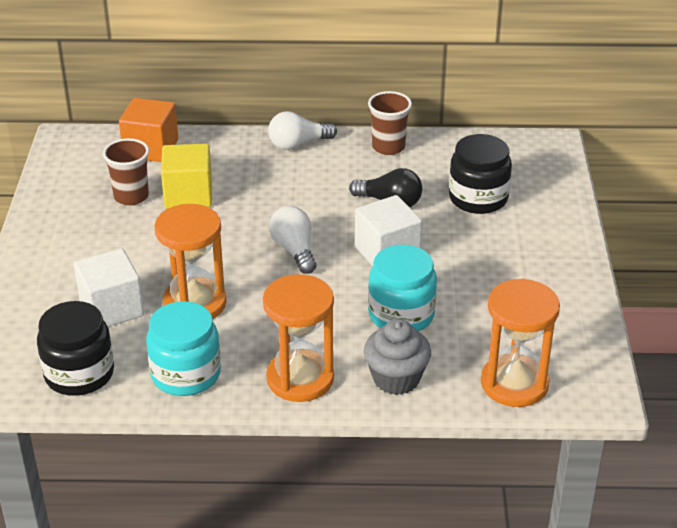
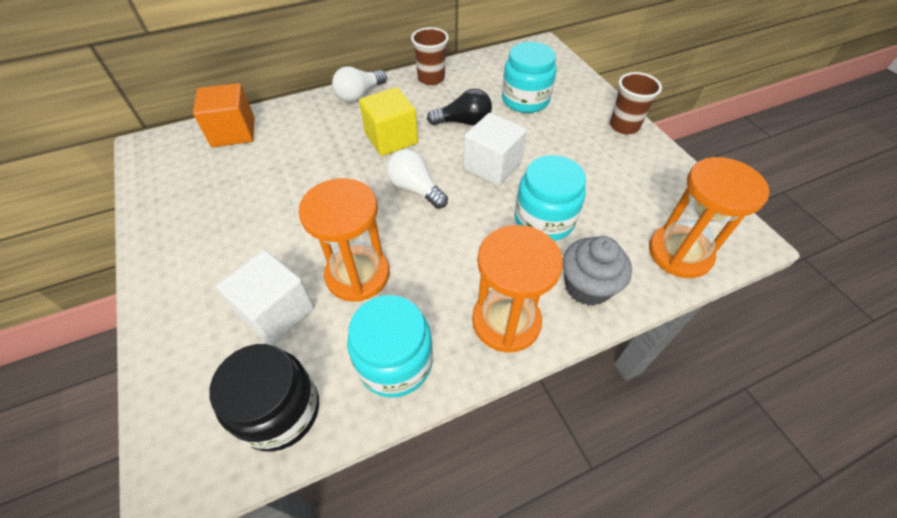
camera: 25 degrees left, 15 degrees up
brown cup [103,138,149,205] -> brown cup moved to [610,72,662,134]
yellow cube [161,143,212,209] -> yellow cube moved to [359,87,418,156]
black jar [449,134,512,214] -> turquoise jar [502,42,557,113]

